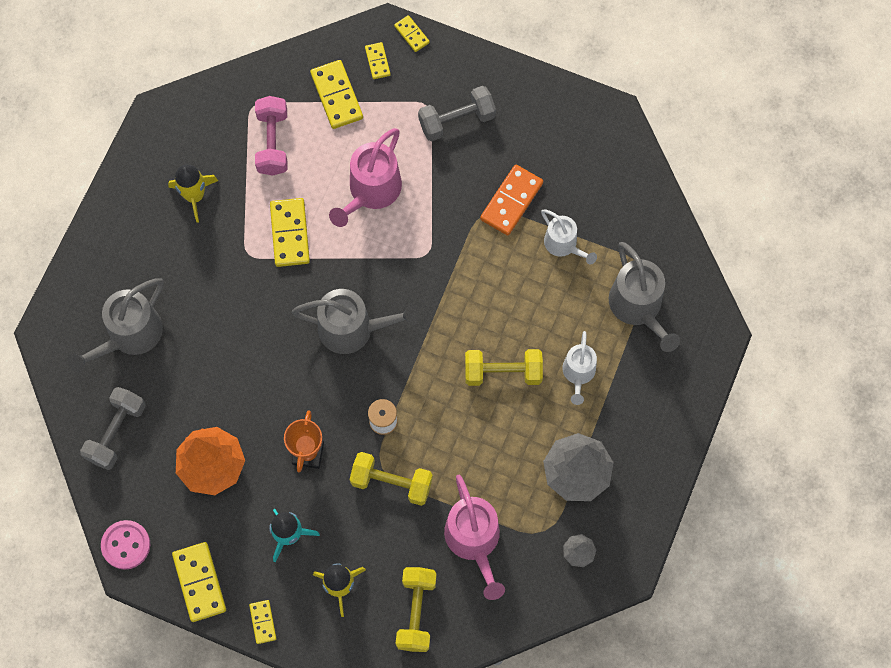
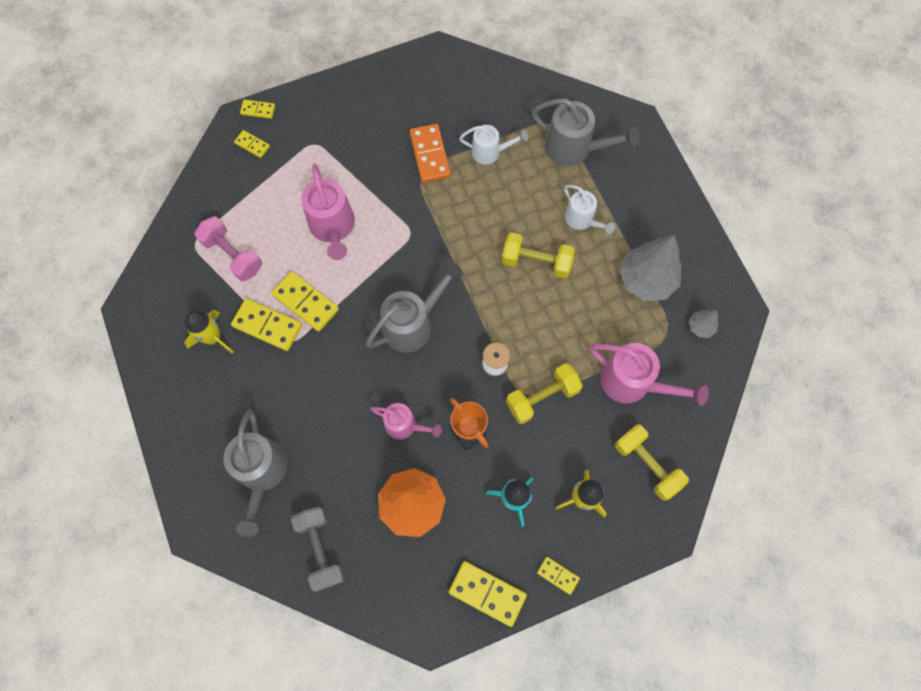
camera: 45 degrees left, 0 degrees up
pink button [101,520,150,570] -> none
yellow domino [310,60,363,129] -> yellow domino moved to [231,298,302,351]
grey dumbbell [418,86,496,142] -> none
yellow dumbbell [465,349,543,386] -> yellow dumbbell turned 60 degrees clockwise [502,232,575,279]
none -> pink watering can [370,403,442,439]

